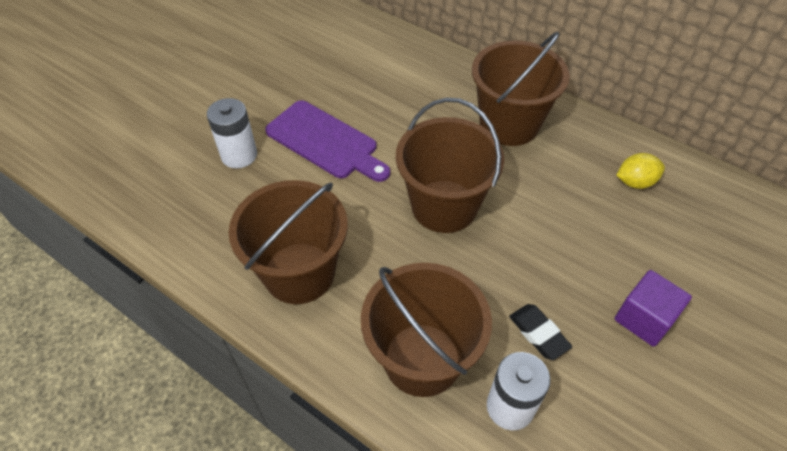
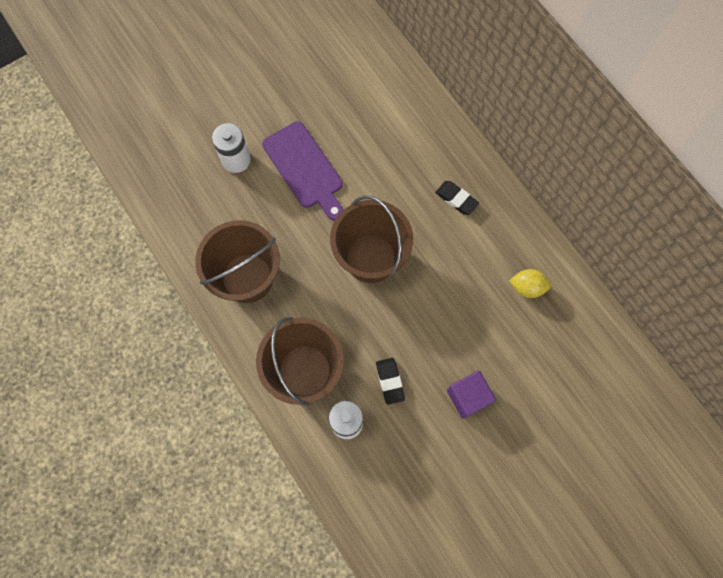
camera: 20 degrees right, 20 degrees up
brown bucket [472,32,570,146] -> black eraser [435,181,479,215]

